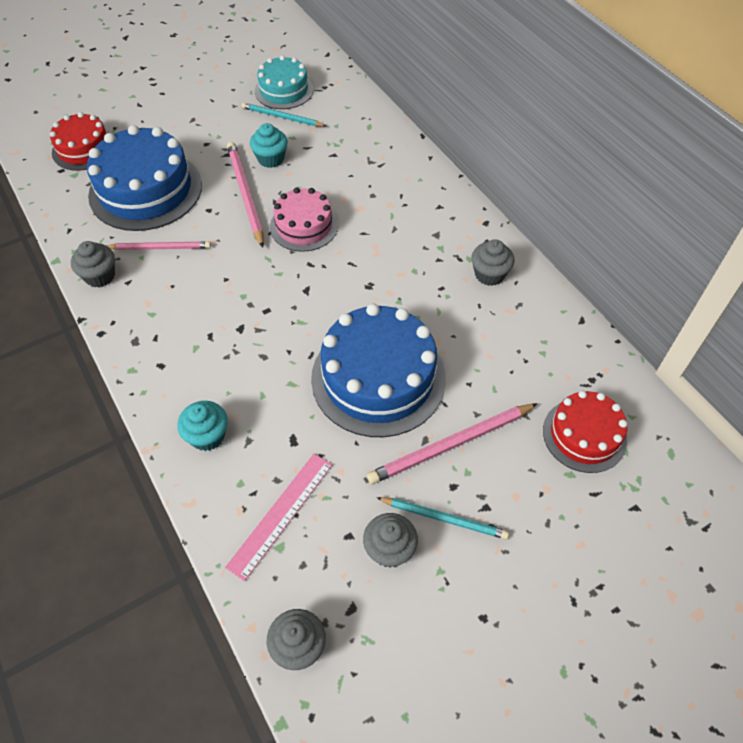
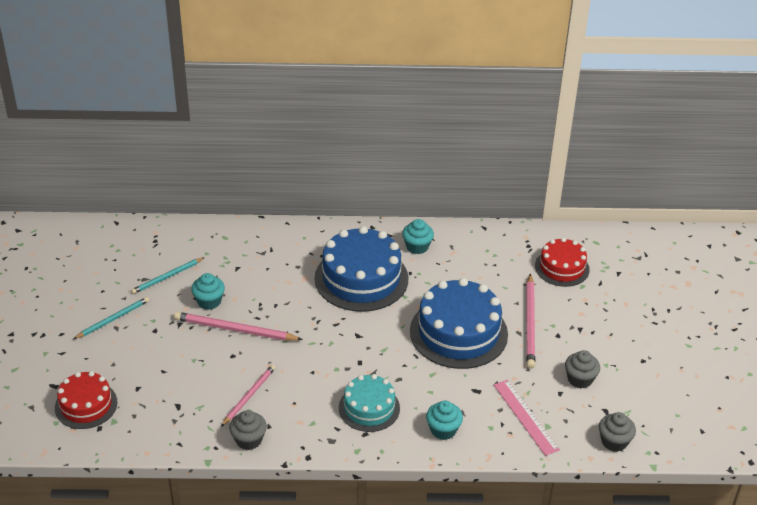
camera: 60 degrees left, 15 degrees down
blue cake [87,125,202,231] -> blue cake moved to [315,226,409,312]
turquoise cake [255,55,313,109] -> turquoise cake moved to [339,374,400,432]
pink cake [270,187,338,252] -> none
turquoise pencil [376,497,509,539] -> turquoise pencil moved to [74,297,149,339]
grey cupcake [471,239,514,286] -> turquoise cupcake [402,219,434,254]

